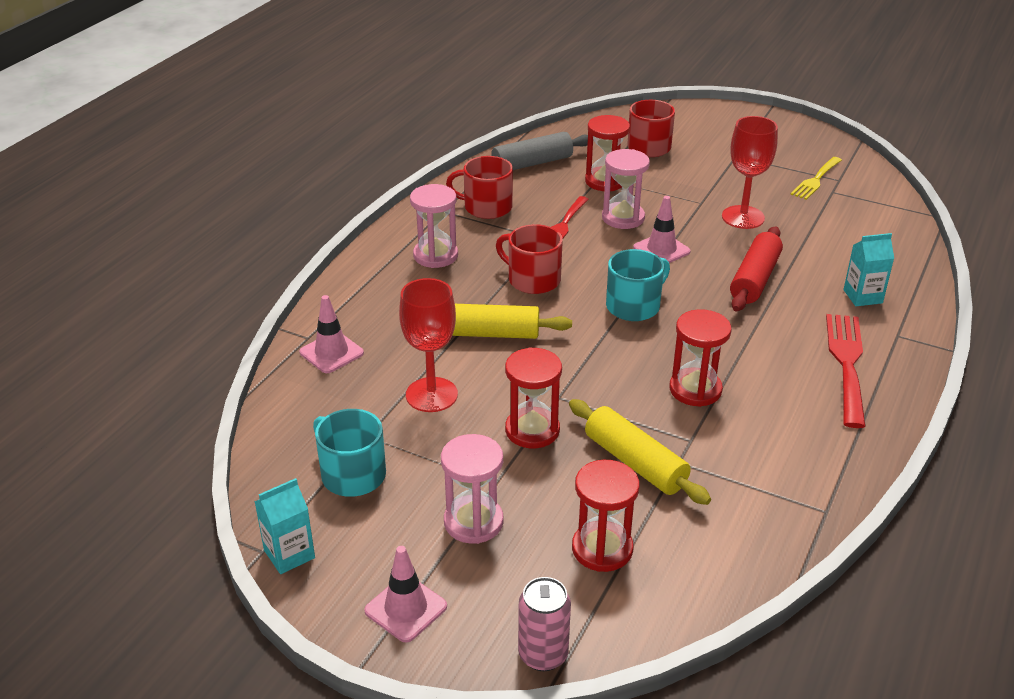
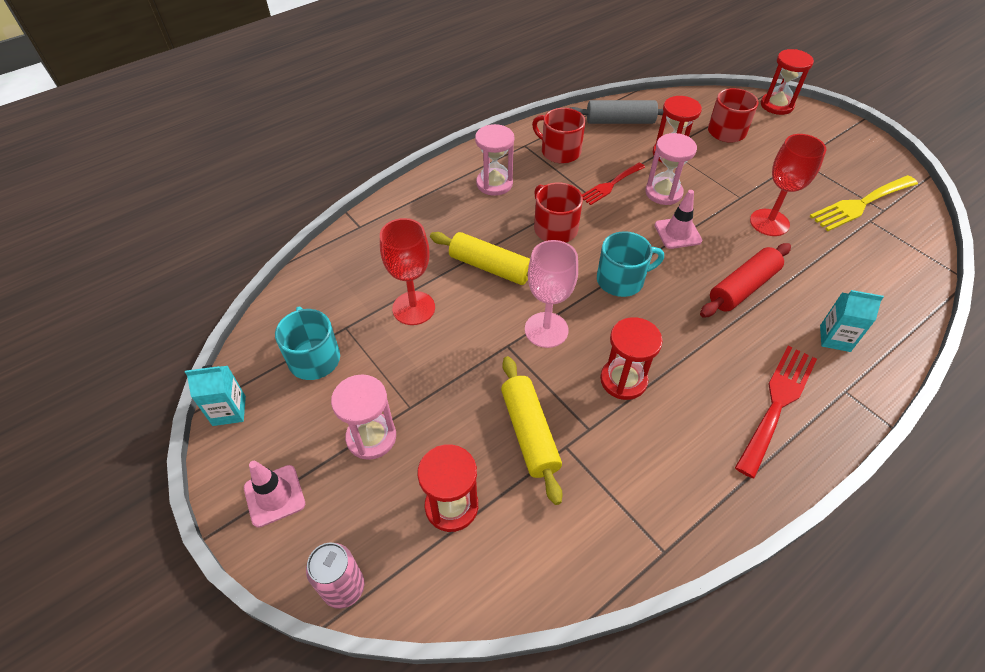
camera: 25 degrees right, 15 degrees up
pink traffic cone [300,295,364,373] -> none
red hourglass [505,347,562,448] -> red hourglass moved to [761,49,814,115]
yellow fork [790,157,842,200] -> yellow fork [810,175,918,231], size x1.54
none -> pink goblet [525,240,578,348]

